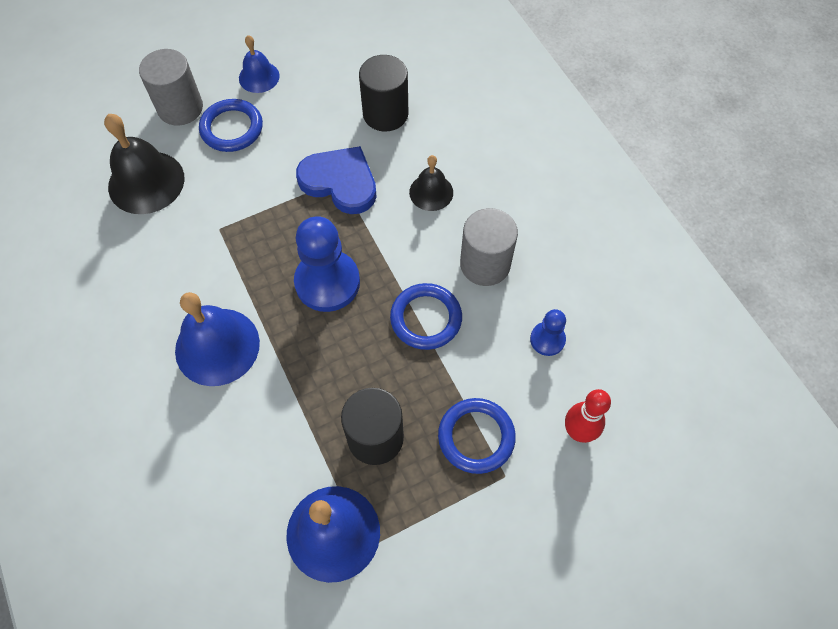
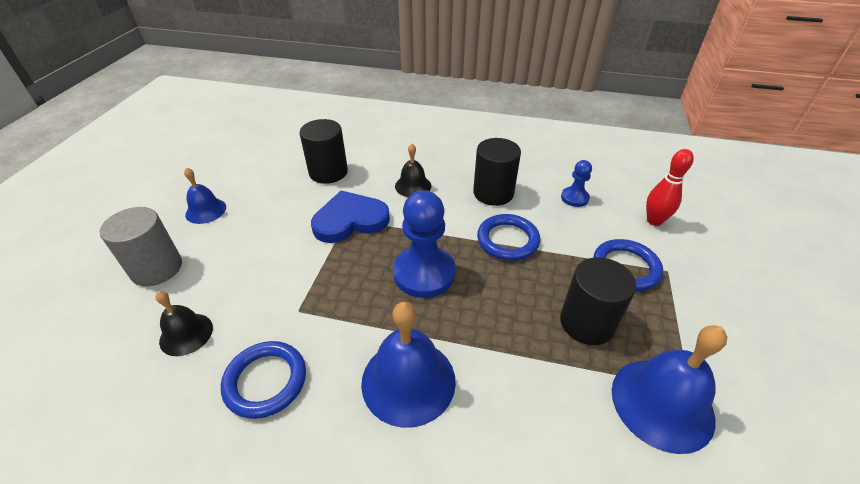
camera: 50 degrees left, 20 degrees down
black bell [104,114,184,214] -> black bell [155,291,213,356], size x0.58
blue ring [199,99,263,152] -> blue ring moved to [221,341,306,419]
grey cylinder [460,208,518,286] -> black cylinder [473,138,521,206]

